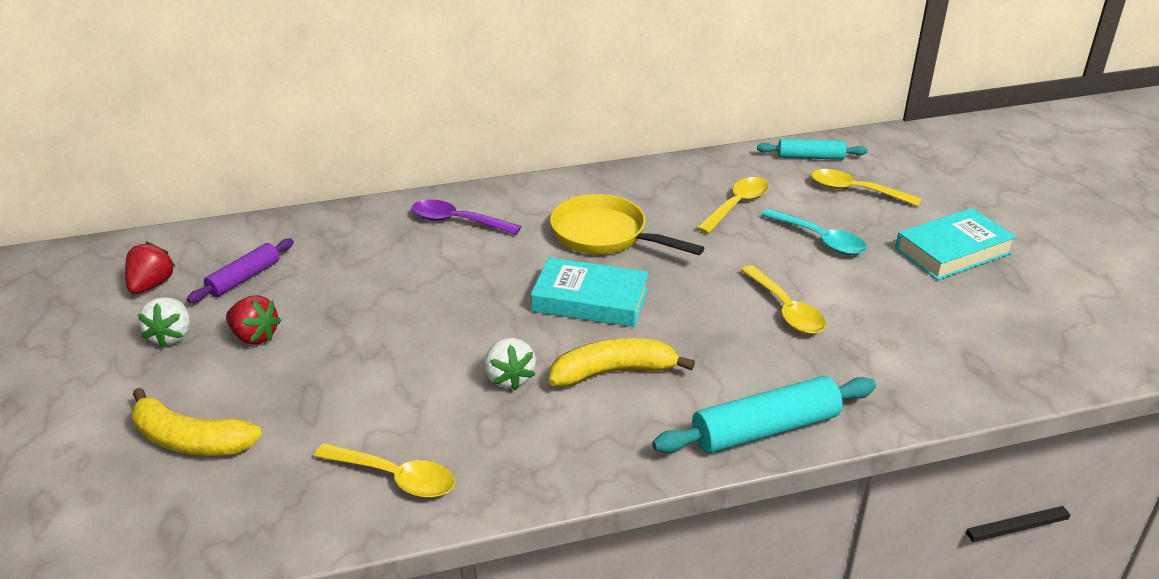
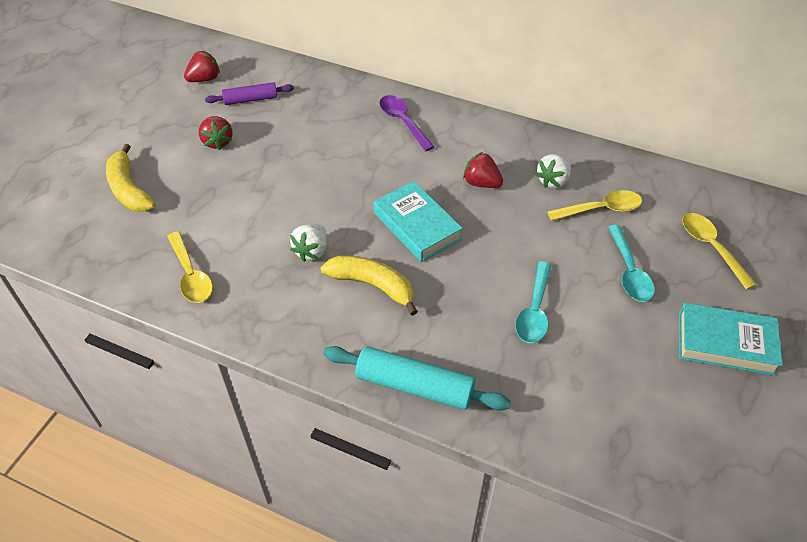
camera: 40 degrees right, 15 degrees up
white strawberry [138,297,190,348] -> white strawberry moved to [535,154,571,188]
yellow pan [550,194,704,255] -> red strawberry [463,152,503,188]
yellow spoon [741,265,826,334] -> turquoise spoon [515,261,551,343]
turquoise rolling pin [757,139,868,160] -> none

